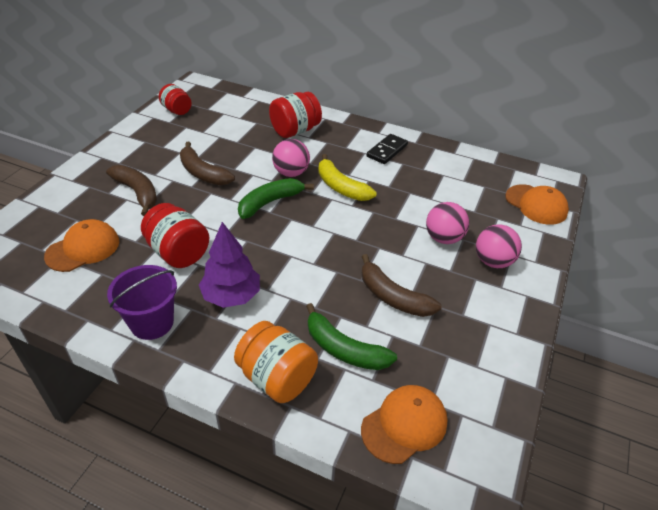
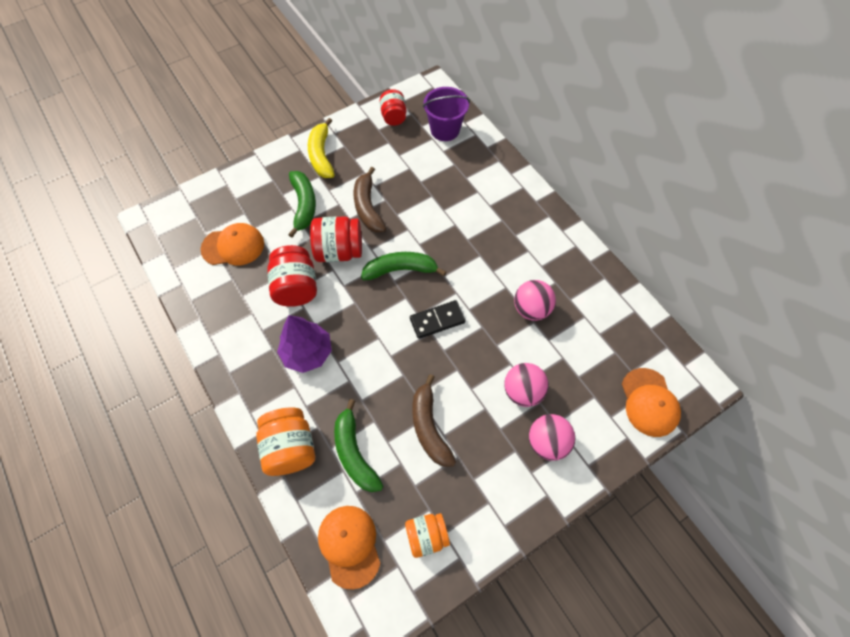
camera: 35 degrees right, 20 degrees up
brown banana [106,165,157,216] -> green banana [288,171,316,237]
purple bucket [107,265,177,340] -> purple bucket moved to [423,87,470,141]
red jar [269,92,322,138] -> red jar moved to [310,216,362,262]
pink ball [272,139,310,177] -> pink ball moved to [514,280,556,321]
yellow banana [318,154,377,201] -> yellow banana moved to [308,118,335,178]
orange cap [361,385,447,464] -> orange cap turned 105 degrees counterclockwise [318,506,381,590]
black domino [367,134,408,164] -> black domino moved to [410,300,465,339]
none -> orange jar [405,513,450,558]

